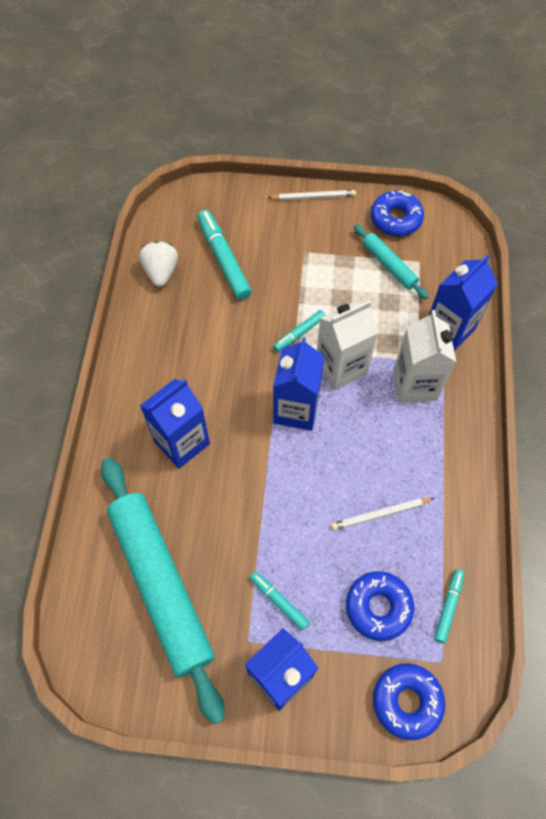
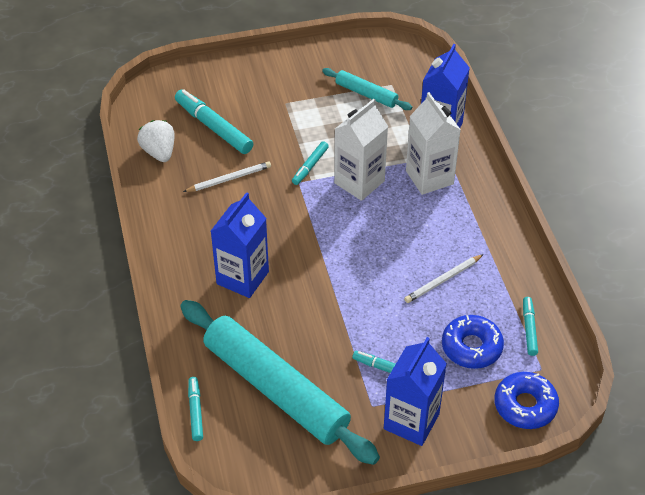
camera: 20 degrees left, 15 degrees down
white pencil [268,190,356,200] -> white pencil moved to [183,161,271,192]
blue carton [273,337,325,431] -> none
blue donut [371,190,424,236] -> none
none -> turquoise marker [188,377,203,441]

